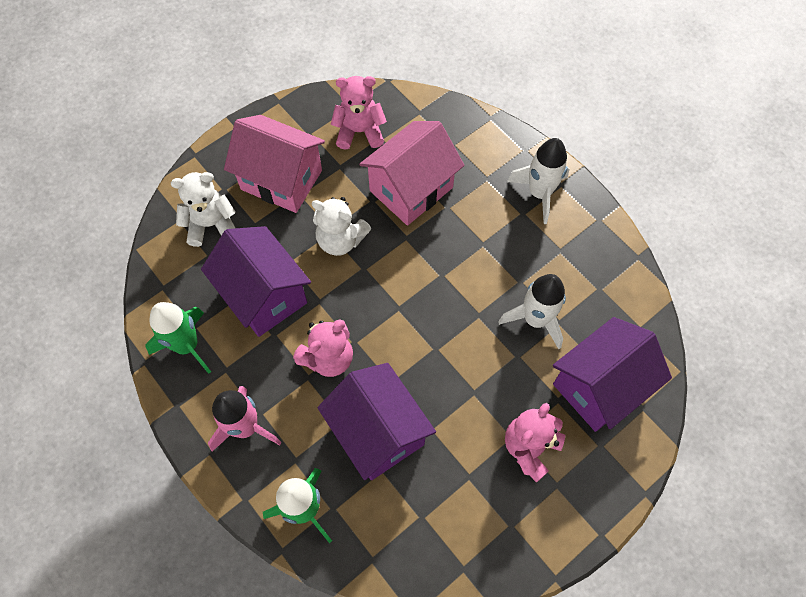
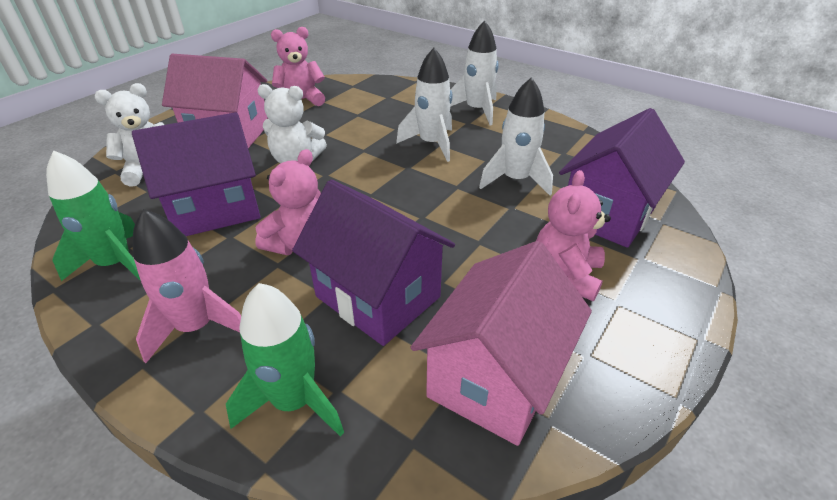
camera: 15 degrees left, 25 degrees down
purple house [201,226,311,337] -> purple house turned 60 degrees counterclockwise [132,112,261,236]
pink house [359,121,464,226] -> pink house moved to [411,241,592,446]
none -> white rocket [396,48,452,162]

